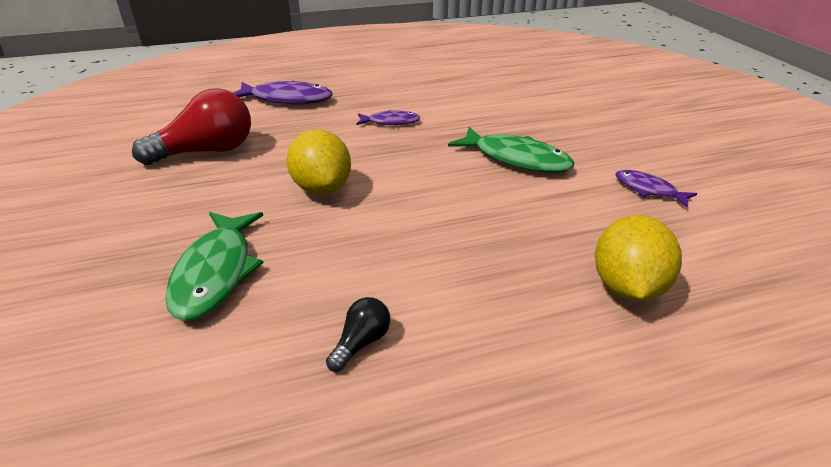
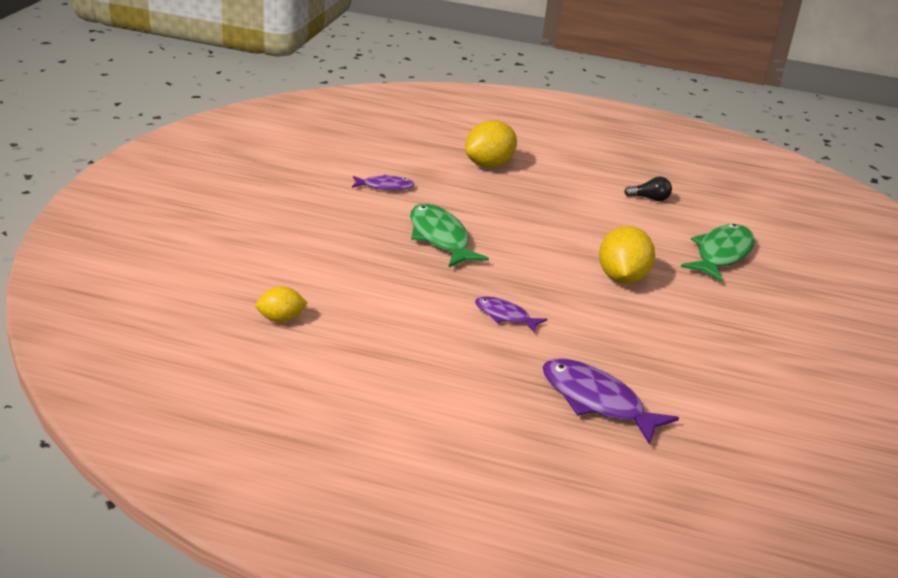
camera: 150 degrees left, 5 degrees down
red light bulb [132,88,251,165] -> none
black light bulb [326,297,390,372] -> black light bulb turned 150 degrees counterclockwise [624,177,672,201]
purple fish [615,170,698,207] -> purple fish turned 75 degrees counterclockwise [352,175,415,190]
none -> yellow lemon [255,286,308,322]

